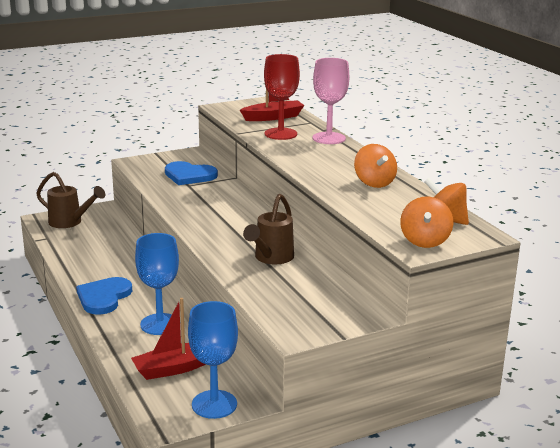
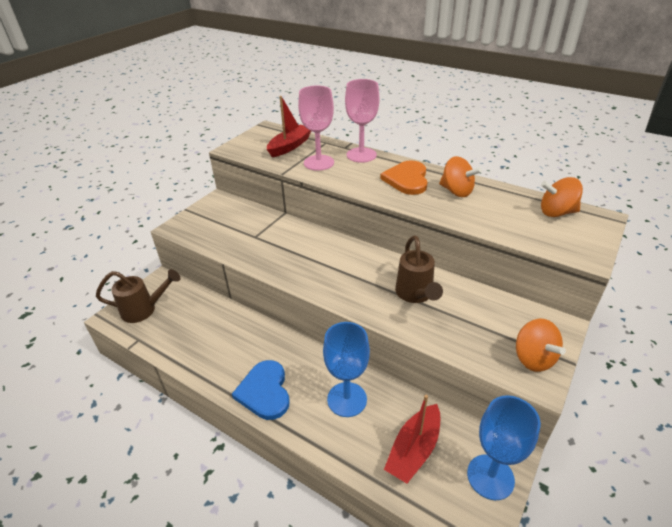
camera: 30 degrees left, 15 degrees up
blue heart [165,161,218,185] -> none
red goblet [264,54,300,140] -> pink goblet [298,86,334,171]
orange spinning top [400,196,453,248] -> orange spinning top moved to [516,319,566,372]
none -> orange heart [380,160,428,195]

